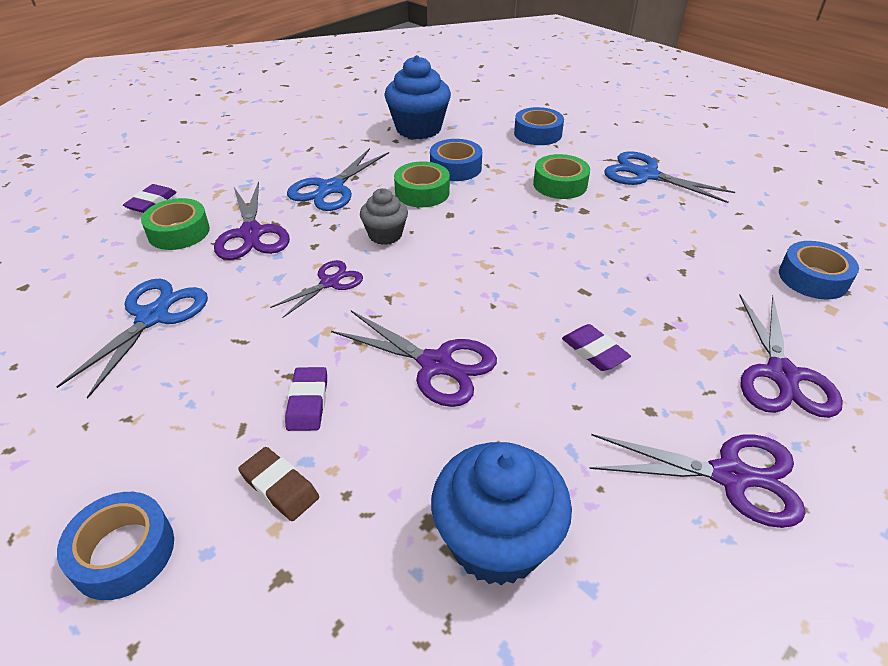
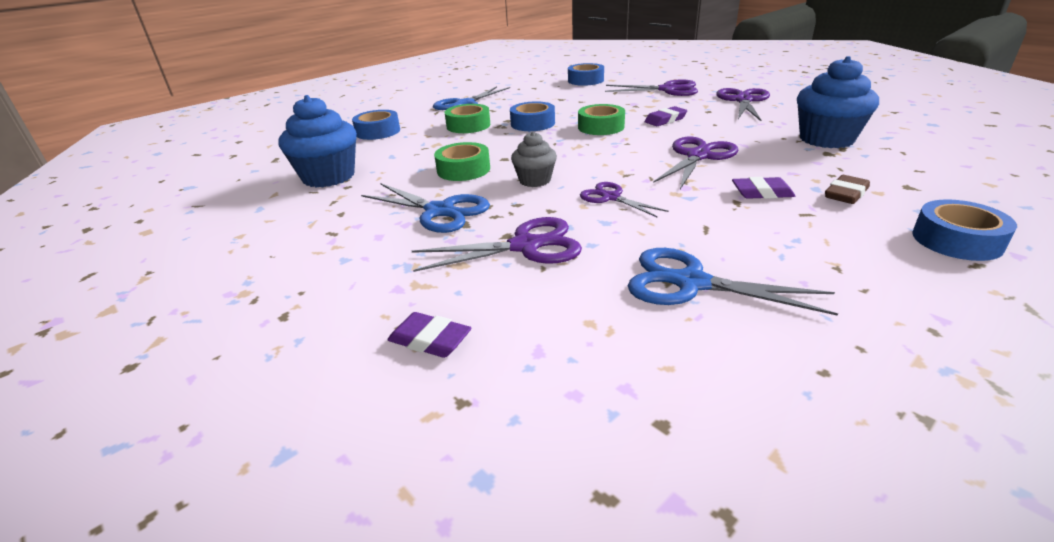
camera: 85 degrees left, 10 degrees down
green tape [141,198,210,250] -> green tape moved to [578,104,625,135]
blue tape [430,139,482,181] -> blue tape moved to [510,101,555,131]

